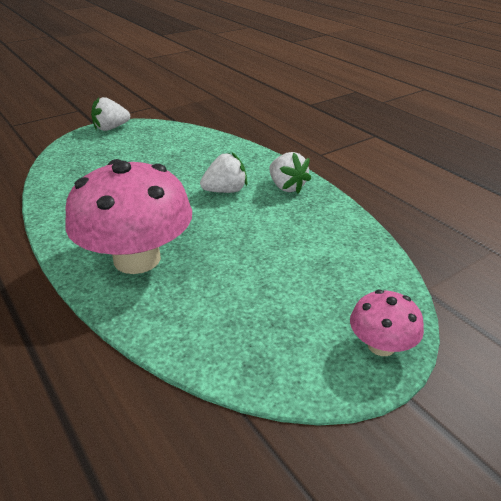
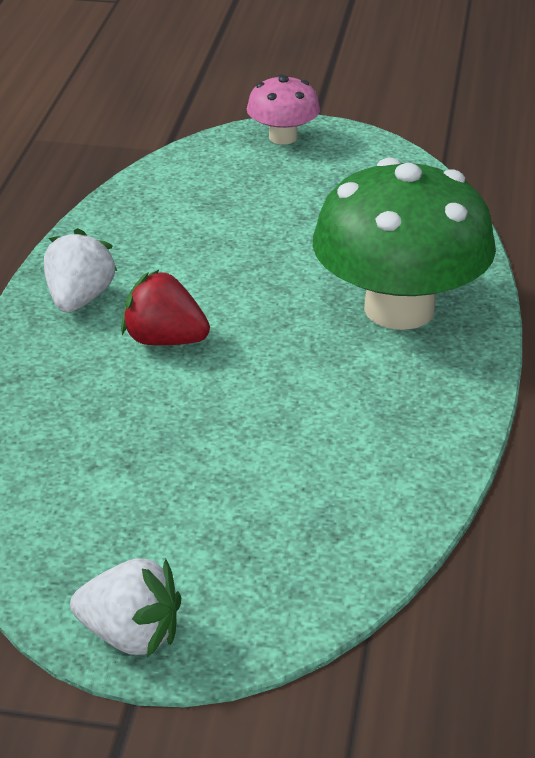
camera: 135 degrees left, 0 degrees up
pink mushroom [65,159,192,274] -> green mushroom [313,158,496,330]
white strawberry [200,152,247,193] -> red strawberry [121,269,210,346]

